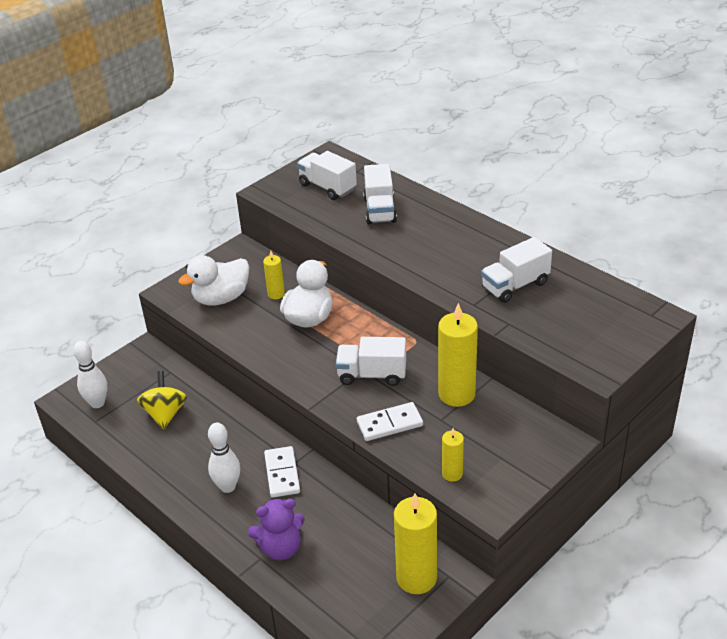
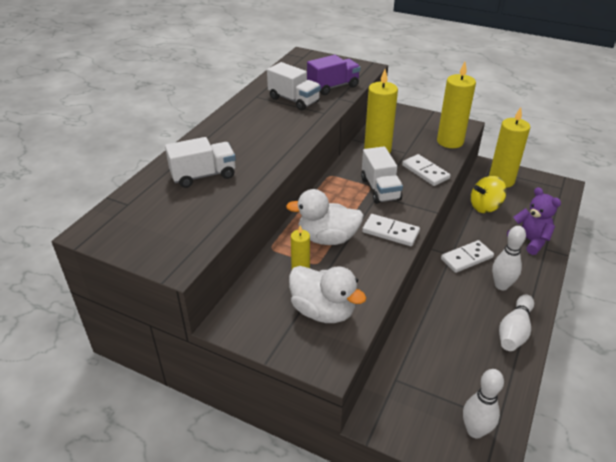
camera: 110 degrees left, 0 degrees up
yellow spinning top [137,371,187,429] -> yellow spinning top moved to [471,176,507,213]
white truck [297,151,357,200] -> none
yellow candle [442,428,464,482] -> yellow candle [437,62,476,148], size x1.90
none -> purple truck [307,55,361,95]
none -> white domino [362,214,420,246]
none -> white bowling pin [499,294,534,351]

